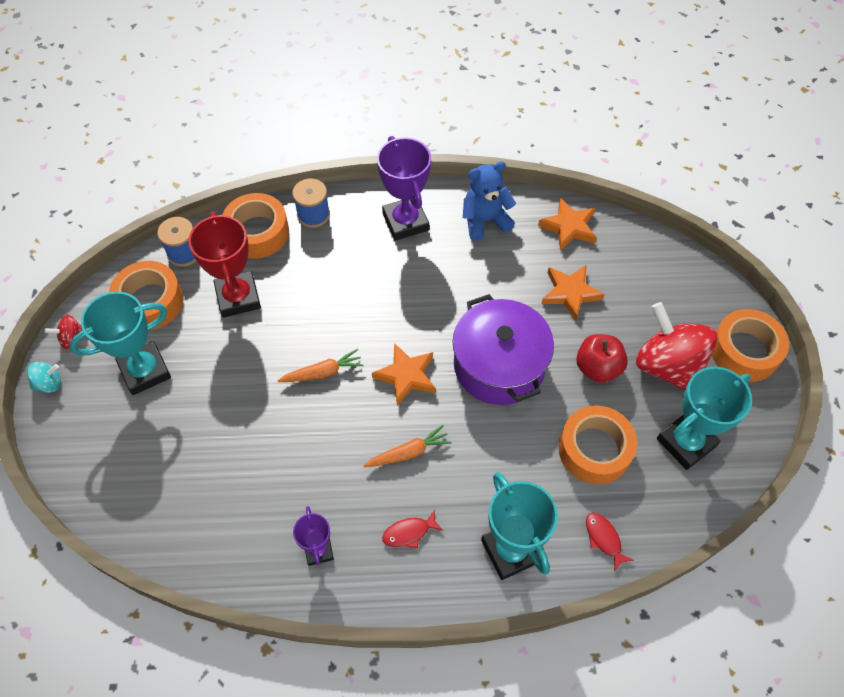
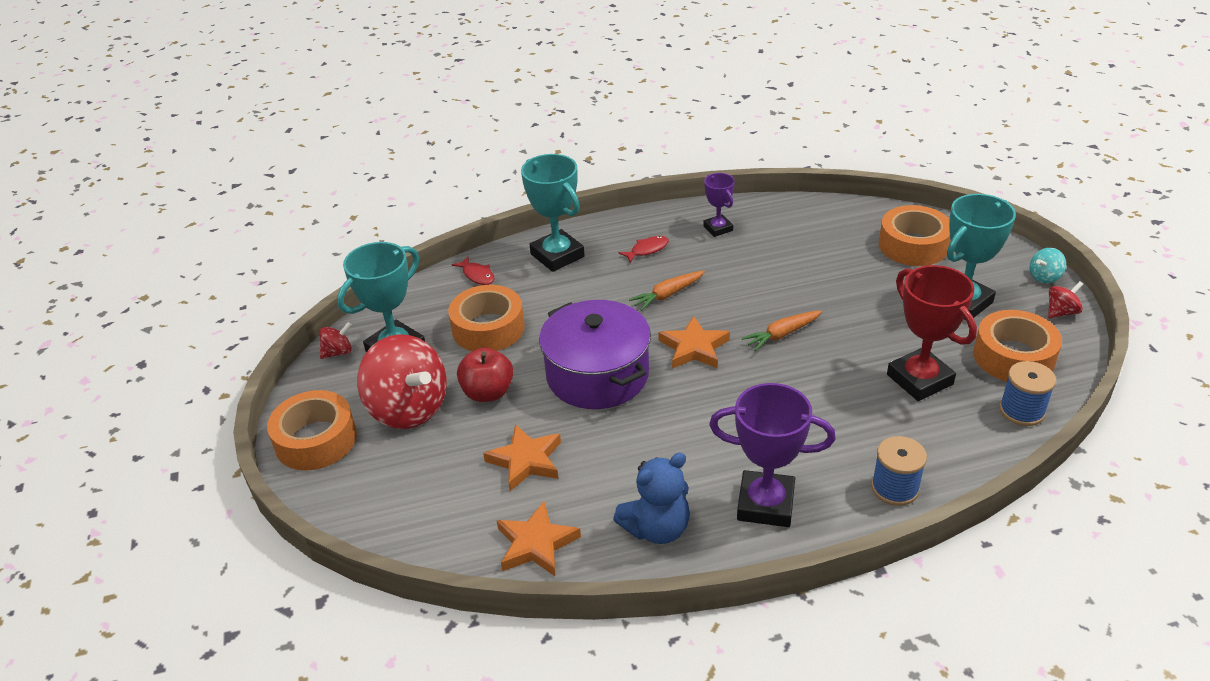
camera: 170 degrees right, 20 degrees down
orange tape [222,193,289,259] -> orange tape moved to [879,205,951,266]
purple trophy [377,136,431,241] -> purple trophy turned 45 degrees counterclockwise [709,383,836,527]
none -> red spinning top [319,322,352,359]

